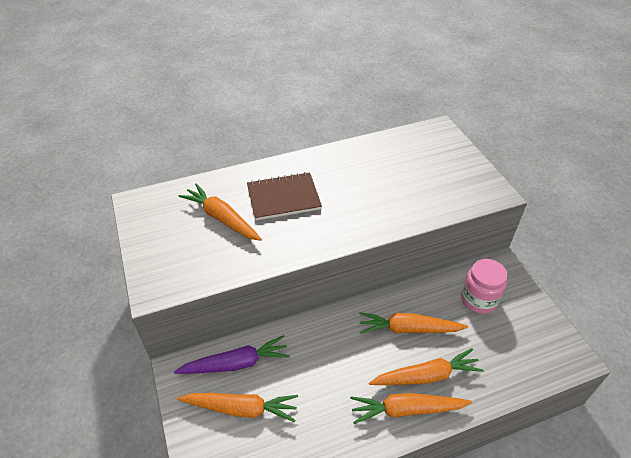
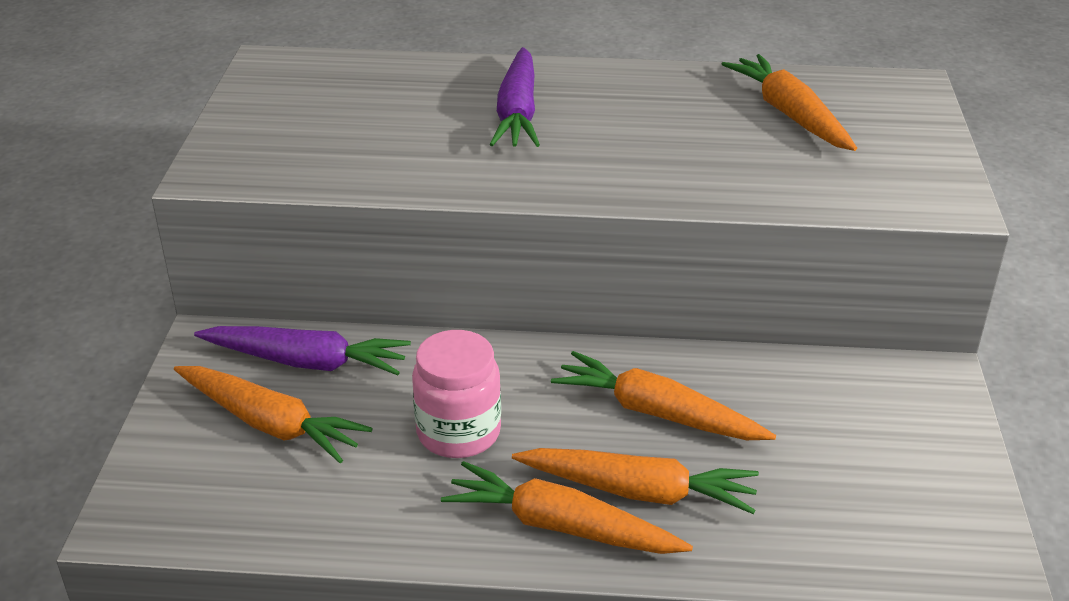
camera: 25 degrees right, 10 degrees down
orange carrot [178,183,262,241] -> orange carrot moved to [722,54,857,151]
brown notebook [247,172,322,220] -> purple carrot [489,47,540,147]
pink jar [461,259,507,314] -> pink jar moved to [412,330,501,458]

